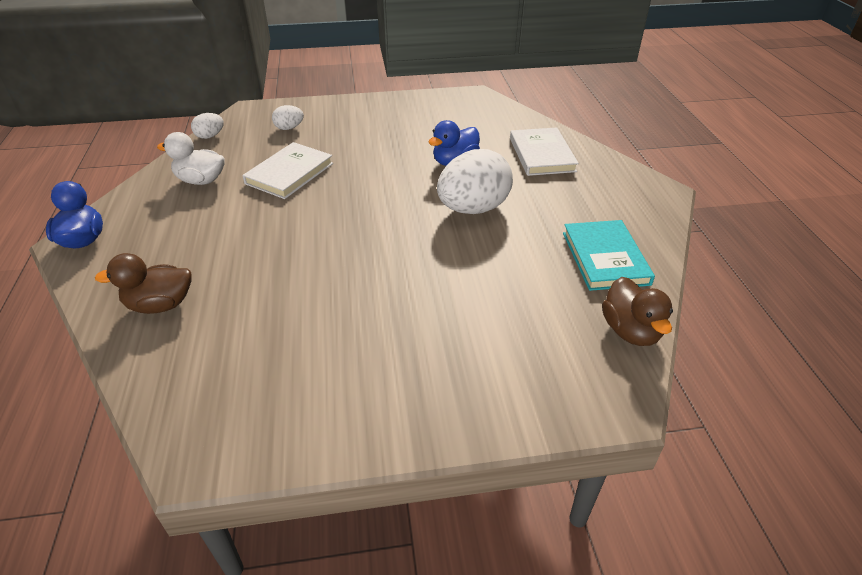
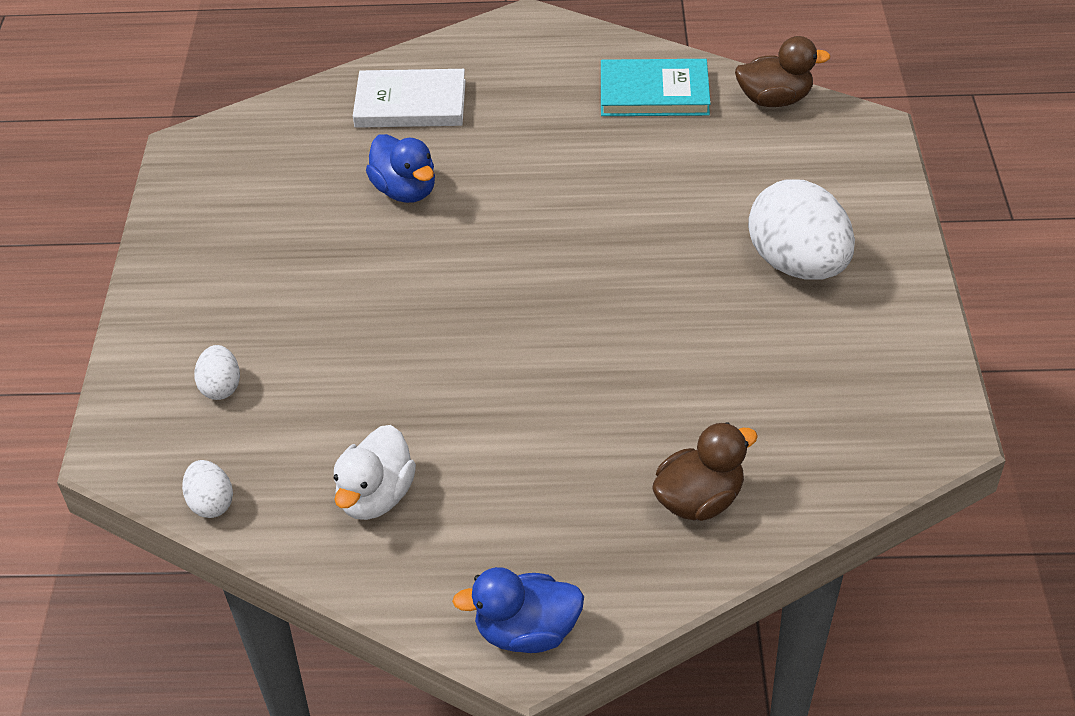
camera: 80 degrees left, 5 degrees up
brown duck [95,253,192,314] -> brown duck turned 120 degrees counterclockwise [652,422,758,521]
white book [242,142,333,199] -> none
white egg [437,149,513,214] -> white egg moved to [748,180,855,280]

